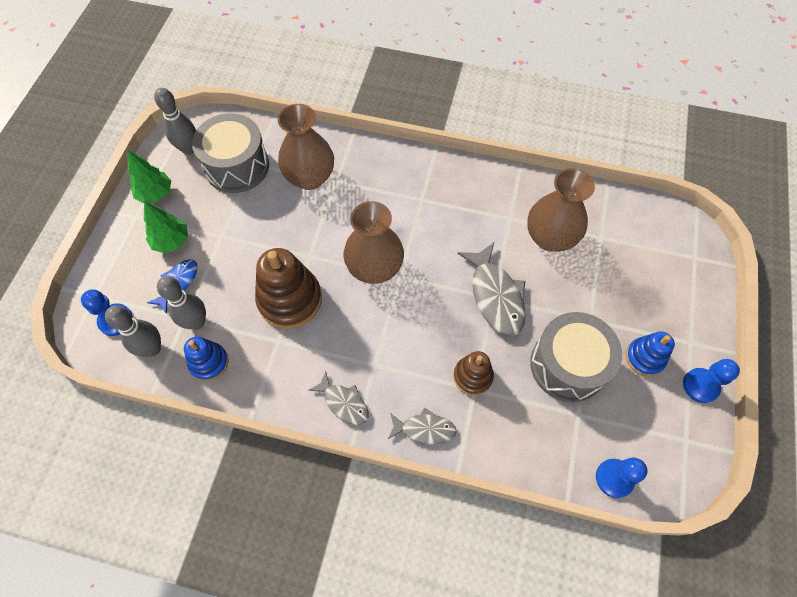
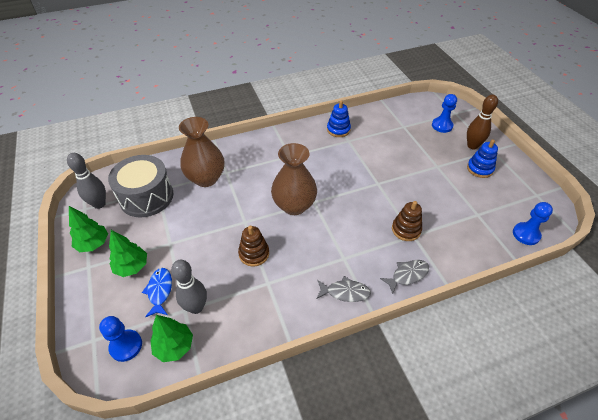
camera: 35 degrees left, 15 degrees down
grey bowling pin [105,305,161,357] -> green tree [151,315,193,362]
blue stacking toy [184,337,229,381] -> blue stacking toy moved to [327,101,351,137]
brown stacking toy [255,248,322,329] -> brown stacking toy [238,226,269,267], size x0.58
grey fish [458,243,526,336] -> none
brown vase [527,168,595,252] -> none
grey drum [530,312,622,402] -> none
blue pawn [683,359,740,403] -> blue pawn moved to [432,94,457,133]
none -> brown bowling pin [467,94,498,149]

